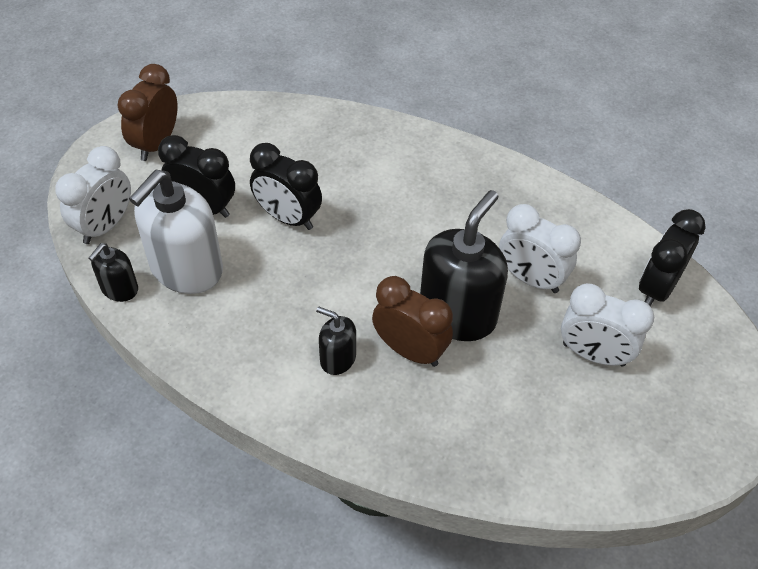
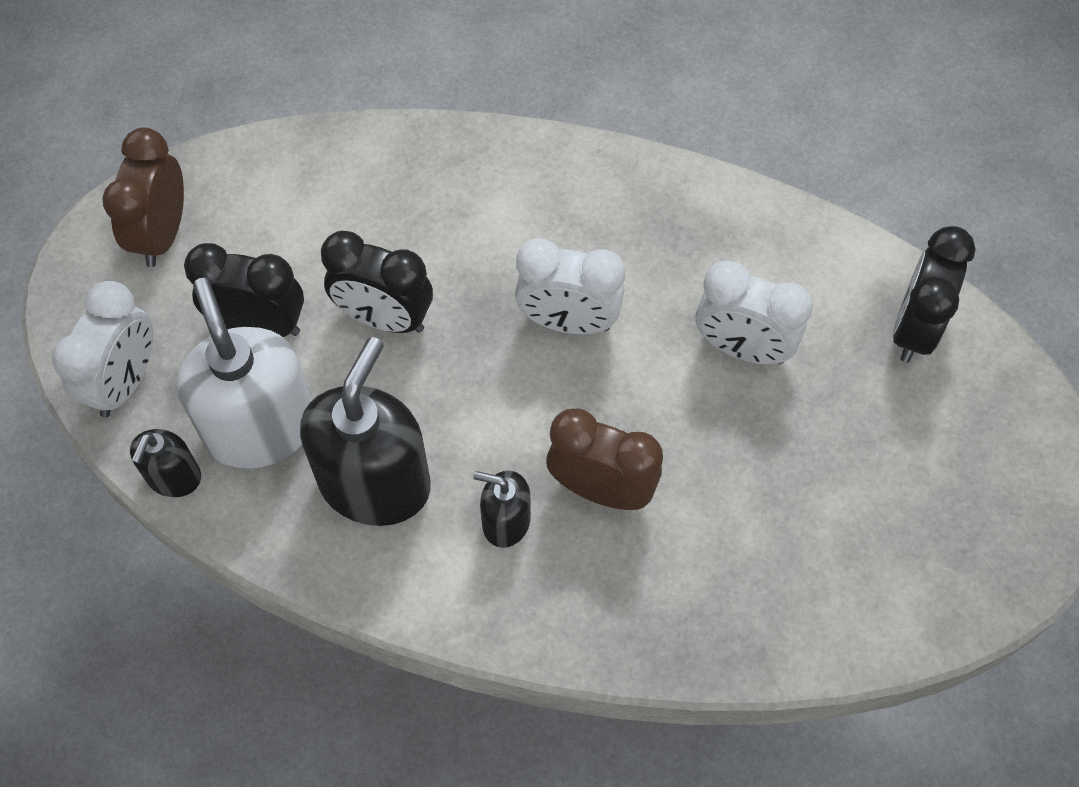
camera: 10 degrees left, 10 degrees up
white soap dispenser [129,170,223,294] -> white soap dispenser turned 135 degrees clockwise [176,278,312,469]
black soap dispenser [420,190,508,341] -> black soap dispenser moved to [300,337,431,526]
white clock [561,283,654,367] -> white clock moved to [515,239,625,334]

